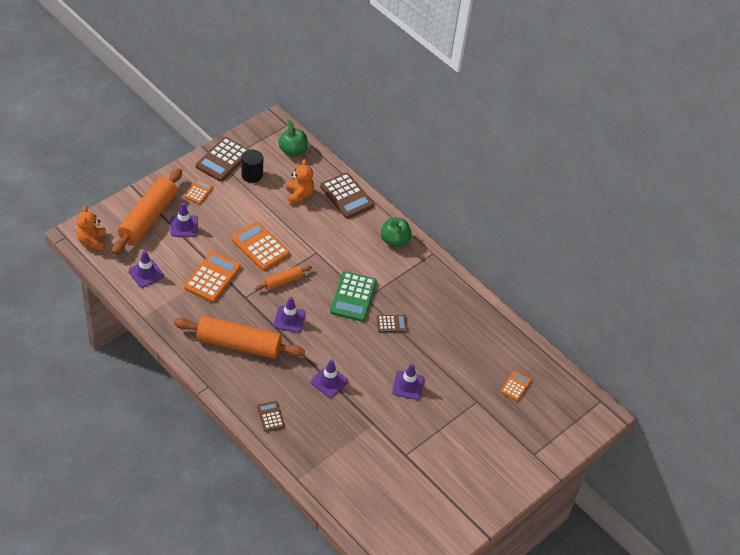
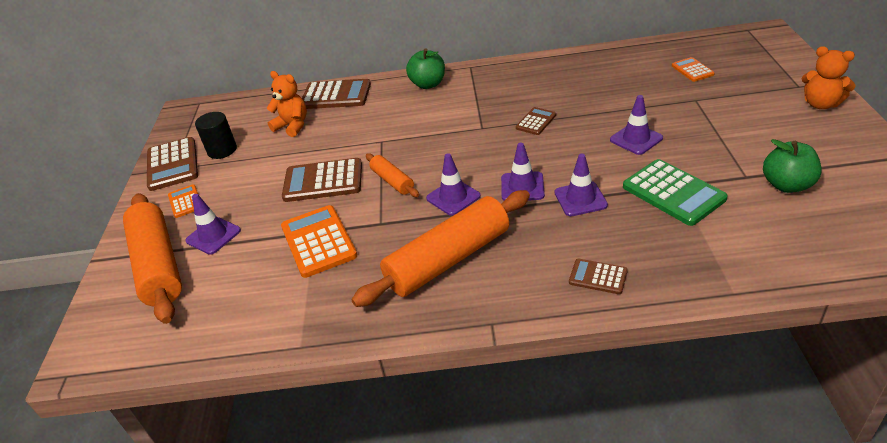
camera: 40 degrees left, 10 degrees down
orange teddy bear [76,206,106,251] -> orange teddy bear moved to [802,46,856,109]
purple traffic cone [129,250,164,288] -> purple traffic cone moved to [501,143,545,201]
orange calculator [231,222,290,271] -> brown calculator [282,158,362,202]
orange rolling pin [255,265,312,290] -> orange rolling pin turned 45 degrees counterclockwise [366,153,419,197]
green apple [278,120,308,157] -> green apple moved to [763,139,822,193]
green calculator [330,271,377,322] -> green calculator moved to [623,159,728,226]

